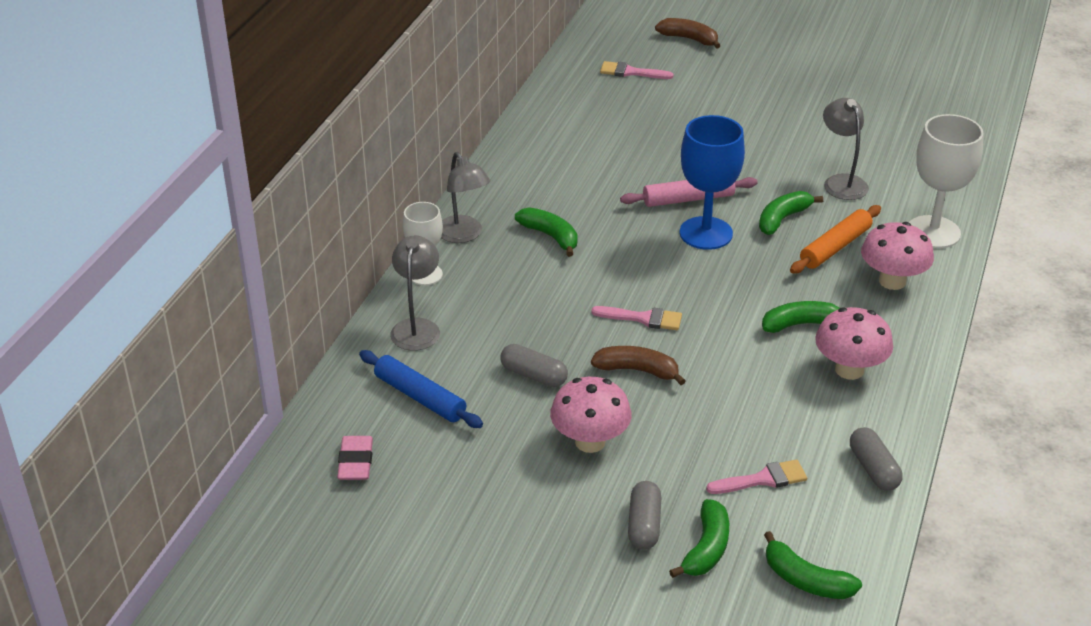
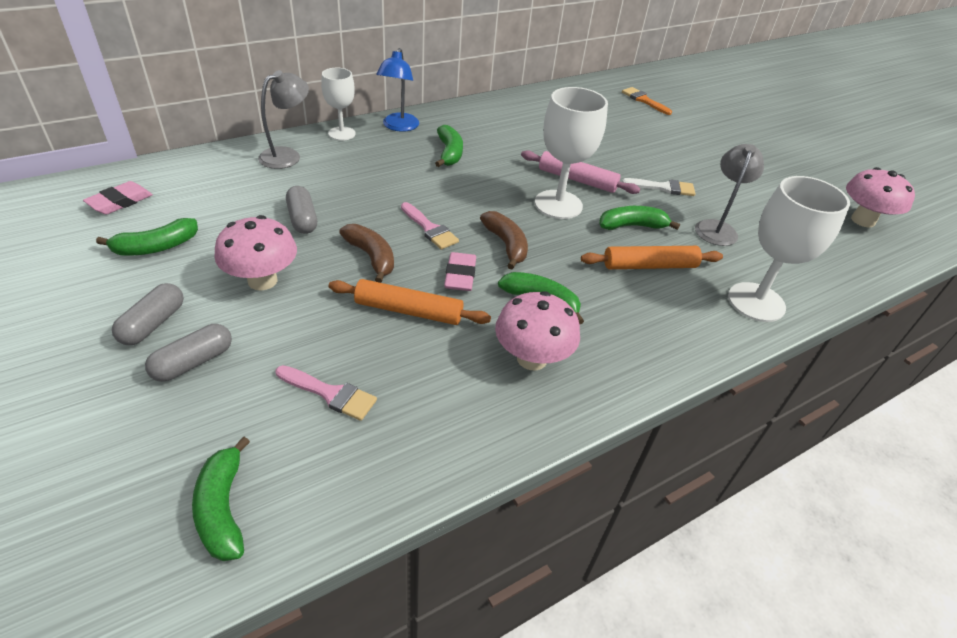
camera: 35 degrees right, 5 degrees up
blue rolling pin [359,350,483,428] -> none
grey lamp [441,152,490,243] -> blue lamp [376,48,419,132]
pink brush [600,61,674,79] -> orange brush [622,87,672,115]
brown banana [655,18,721,49] -> brown banana moved to [480,211,528,269]
green banana [669,499,729,578] -> green banana moved to [96,218,198,255]
blue goblet [680,115,745,250] -> white goblet [535,87,608,219]
grey capsule [850,427,903,491] -> grey capsule moved to [112,283,184,345]
pink mushroom [861,222,934,290] -> pink mushroom moved to [846,167,915,228]
none -> orange rolling pin [329,279,491,325]
none -> pink eraser [444,252,476,291]
none -> white brush [622,178,695,196]

